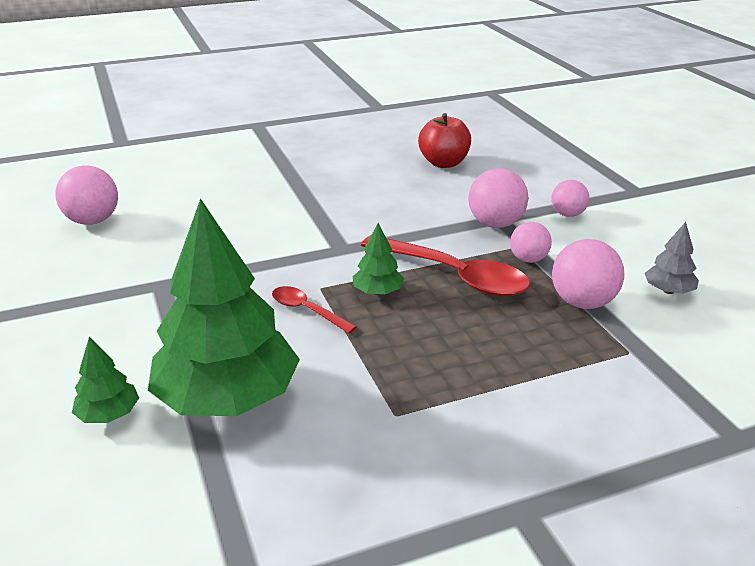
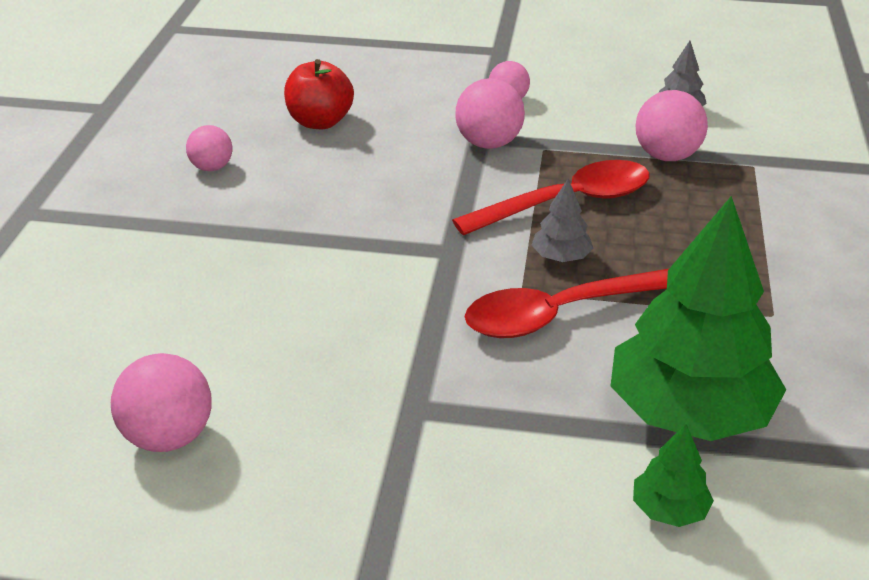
camera: 60 degrees left, 5 degrees up
red spoon [272,286,357,333] -> red spoon [464,269,669,338], size x1.94
green tree [353,223,404,295] -> grey tree [532,179,593,262]
pink ball [510,222,552,263] -> pink ball moved to [186,125,233,171]

